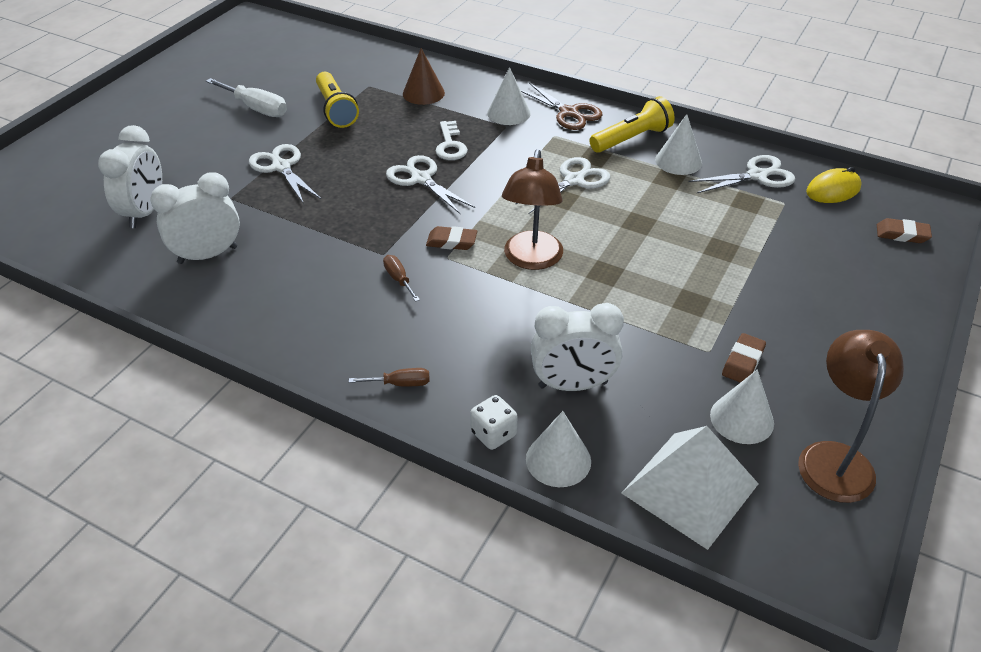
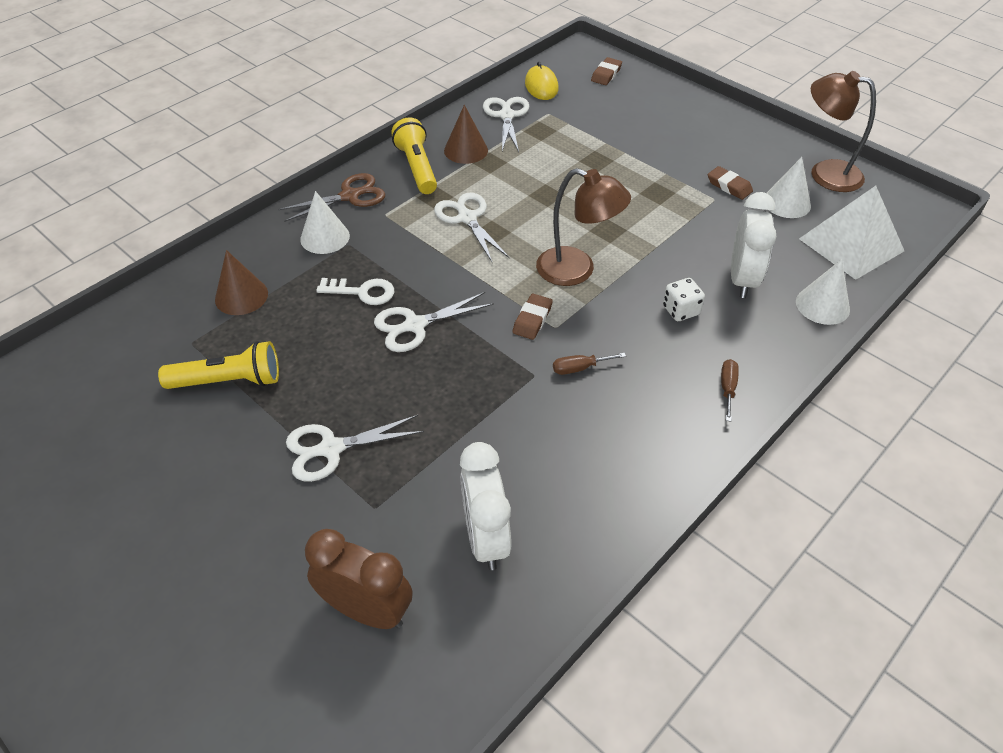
camera: 75 degrees left, 5 degrees up
white clock [98,125,162,228] -> brown clock [305,529,413,629]
white screwdriver [206,78,287,117] -> none
white dice [470,395,518,450] -> white dice moved to [663,278,705,321]
white cone [655,114,702,175] -> brown cone [444,105,488,164]

